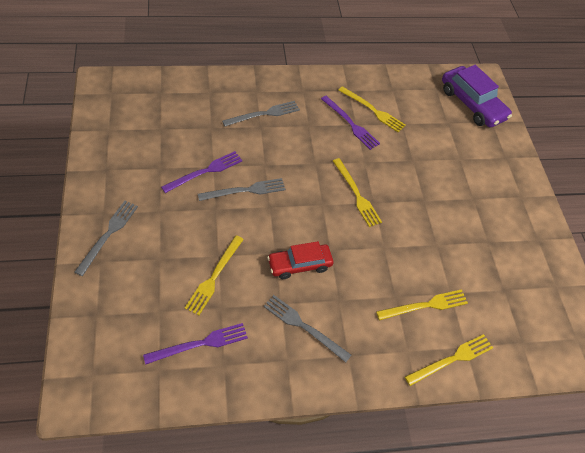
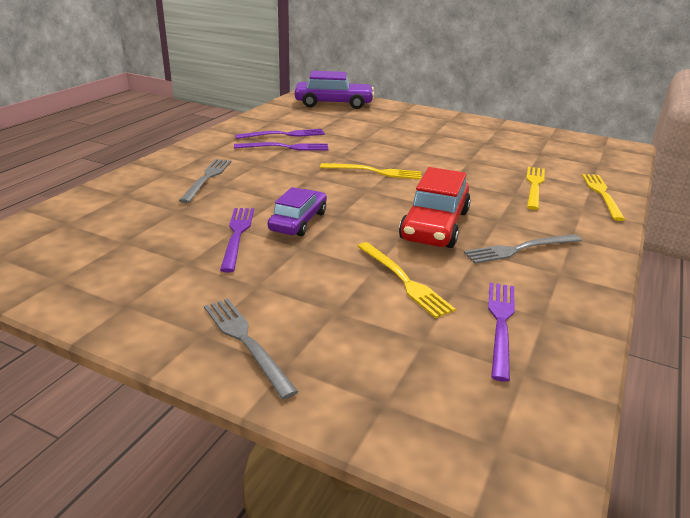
camera: 50 degrees left, 25 degrees down
grey fork [198,178,286,201] -> purple car [268,187,327,236]
red car [267,241,333,279] -> red car [399,167,471,248], size x1.51
yellow fork [338,86,406,133] -> purple fork [235,129,325,139]

